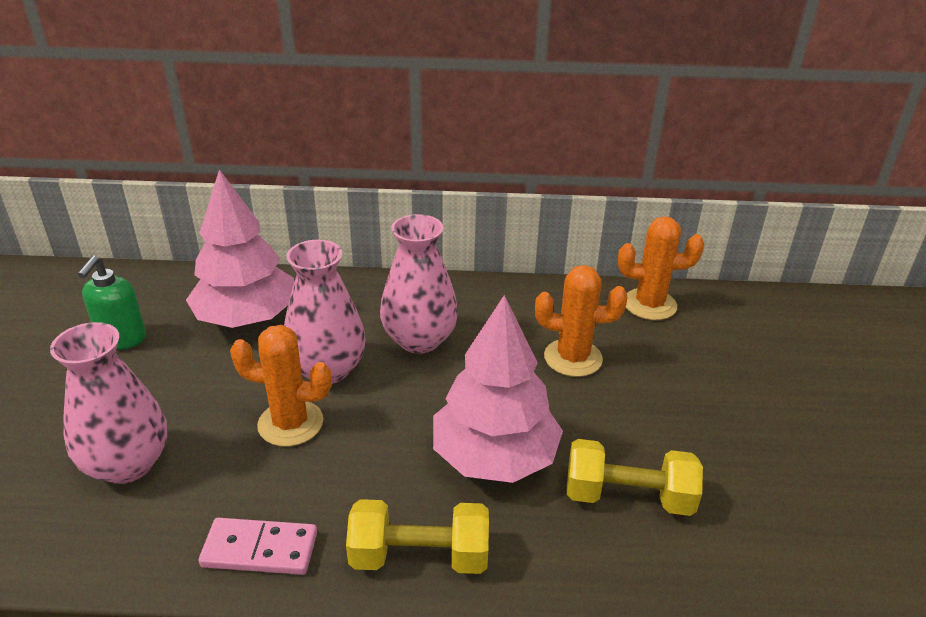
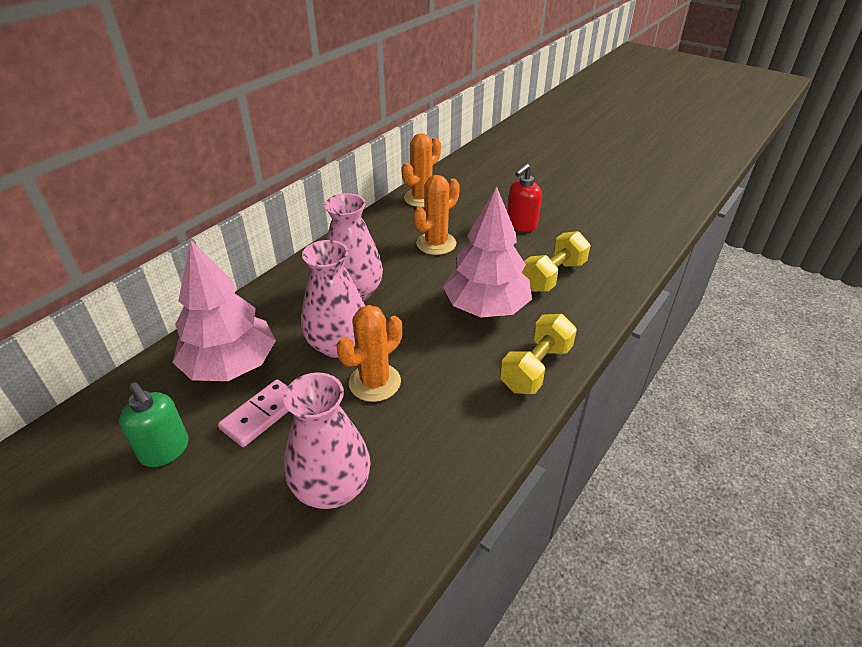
camera: 55 degrees left, 5 degrees up
pink domino [199,518,317,575] -> pink domino moved to [218,379,289,447]
none -> red soap dispenser [507,164,542,232]

